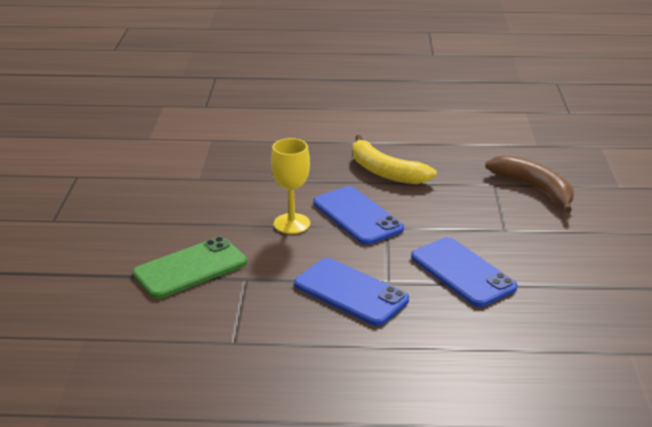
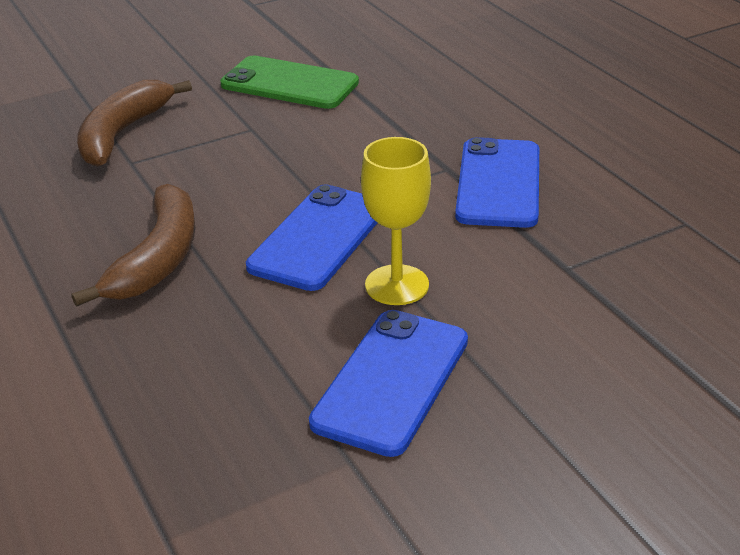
camera: 120 degrees left, 5 degrees up
green phone [133,237,247,299] -> green phone moved to [220,56,359,109]
yellow banana [353,135,437,184] -> brown banana [71,184,195,307]
blue phone [411,237,517,307] -> blue phone moved to [309,310,468,457]

